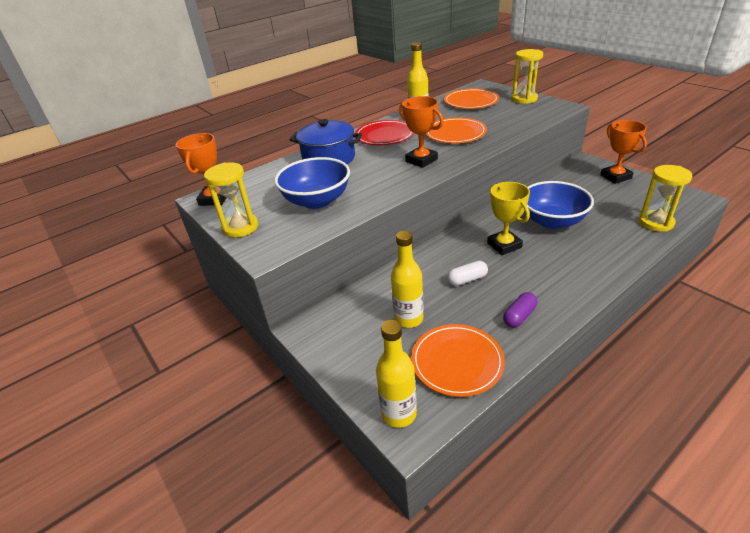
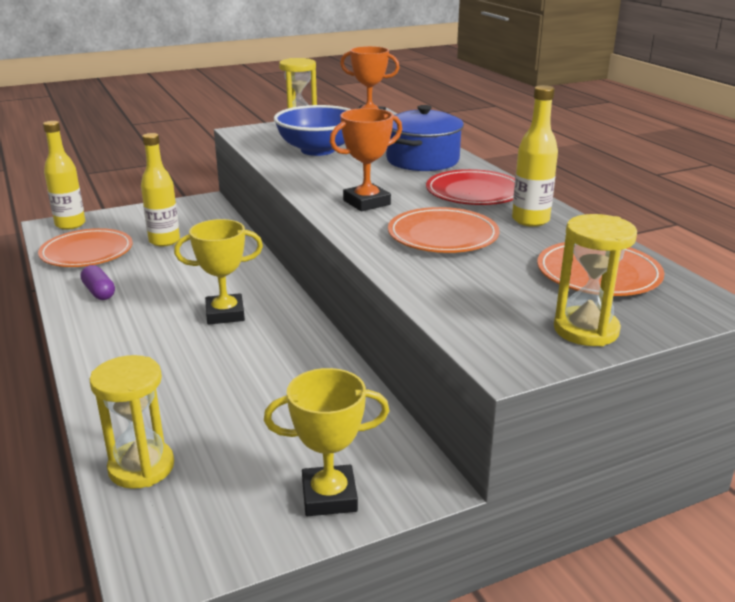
camera: 100 degrees right, 10 degrees down
white capsule [447,261,488,286] -> none
blue bowl [527,181,594,229] -> none
orange trophy [600,120,647,184] -> yellow trophy [264,368,389,516]

